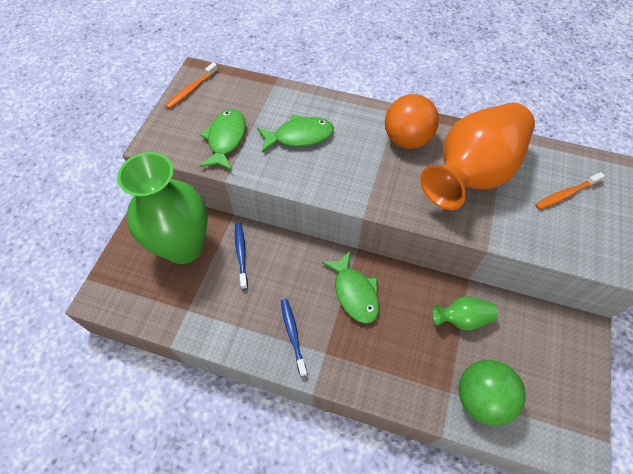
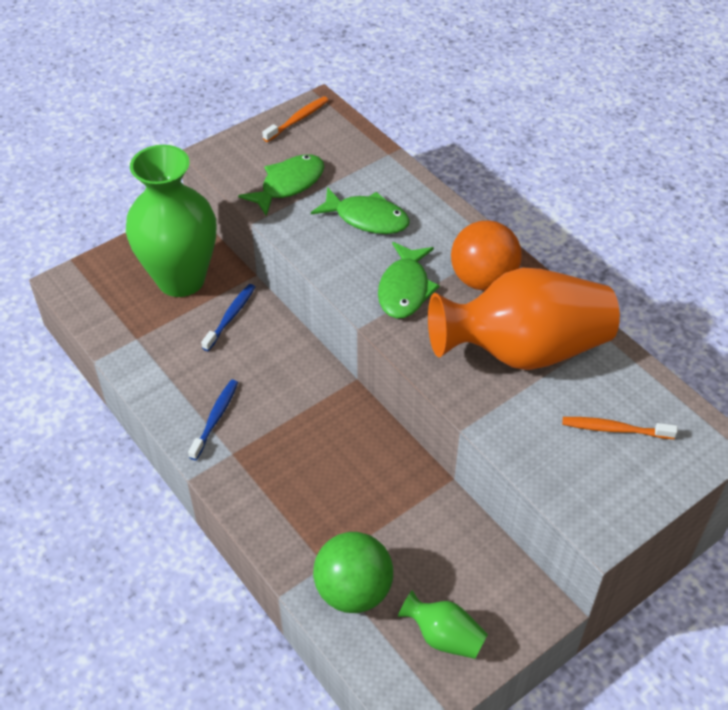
camera: 35 degrees right, 10 degrees down
orange toothbrush [165,63,218,109] -> orange toothbrush turned 150 degrees clockwise [262,96,329,142]
green fish [321,251,379,324] -> green fish moved to [378,242,440,319]
green vase [432,296,498,331] -> green vase moved to [398,590,488,659]

